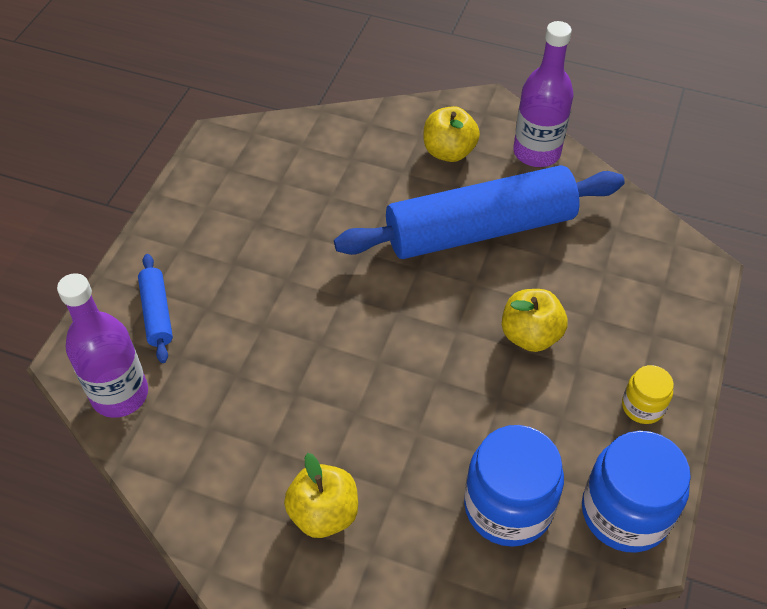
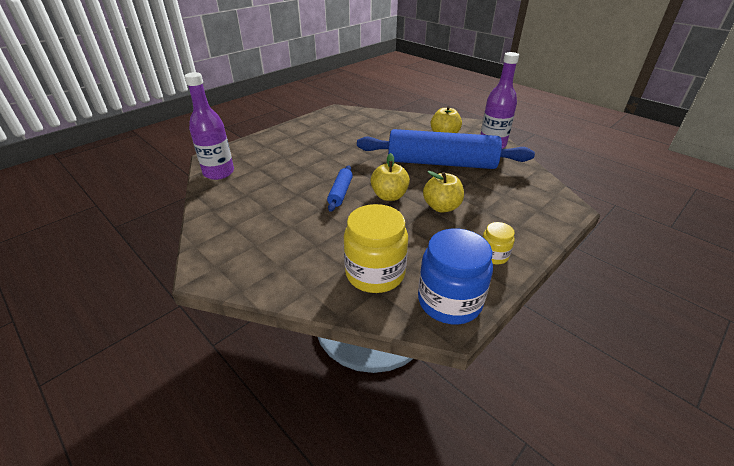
camera: 25 degrees right, 15 degrees down
blue rolling pin [138,254,173,363] -> blue rolling pin moved to [327,166,353,212]
yellow apple [284,453,358,538] -> yellow apple moved to [371,153,410,201]
blue jar [464,425,564,547] -> yellow jar [344,204,408,293]

